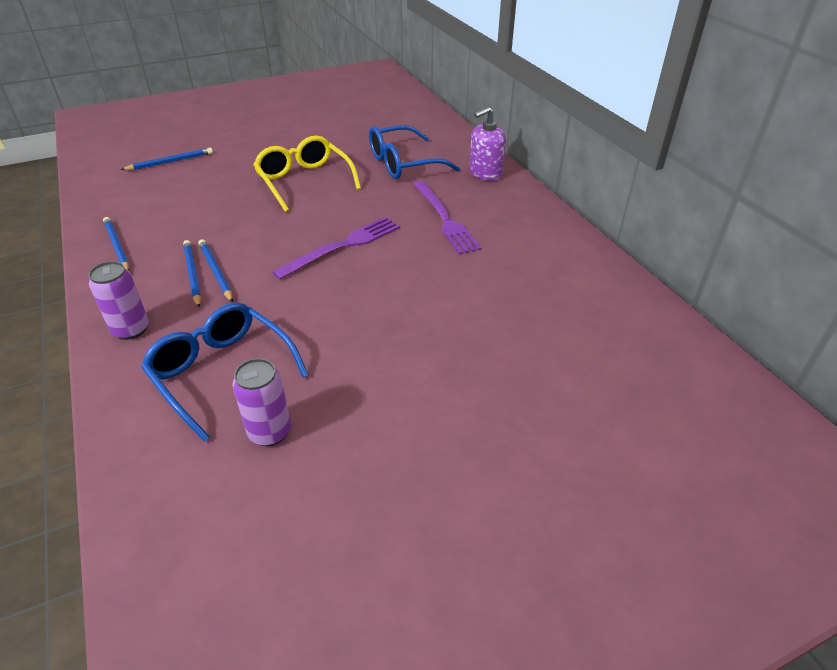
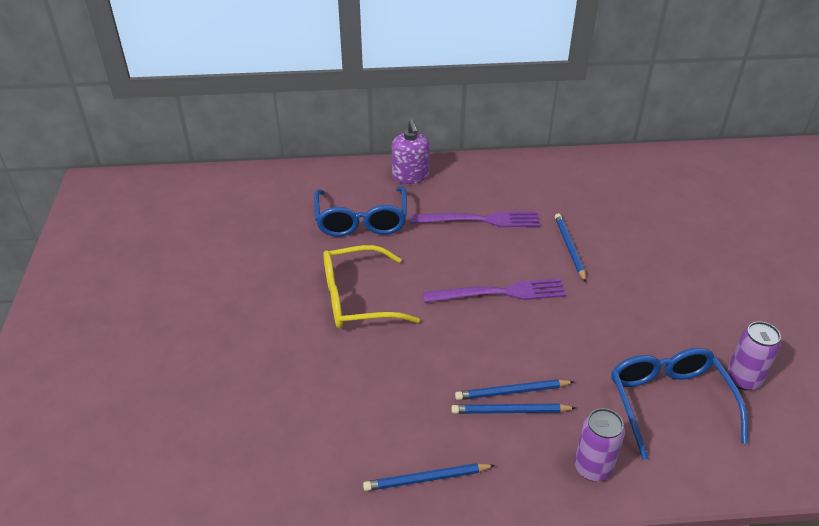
camera: 70 degrees left, 0 degrees up
blue pencil [121,148,213,170] -> blue pencil moved to [555,213,586,282]
blue glasses [141,302,309,442] -> blue glasses turned 105 degrees clockwise [611,348,748,460]
purple fork [272,217,400,280] -> purple fork turned 105 degrees clockwise [423,278,567,303]

